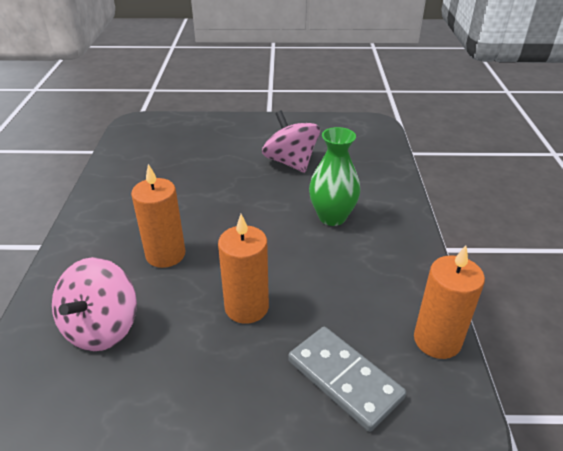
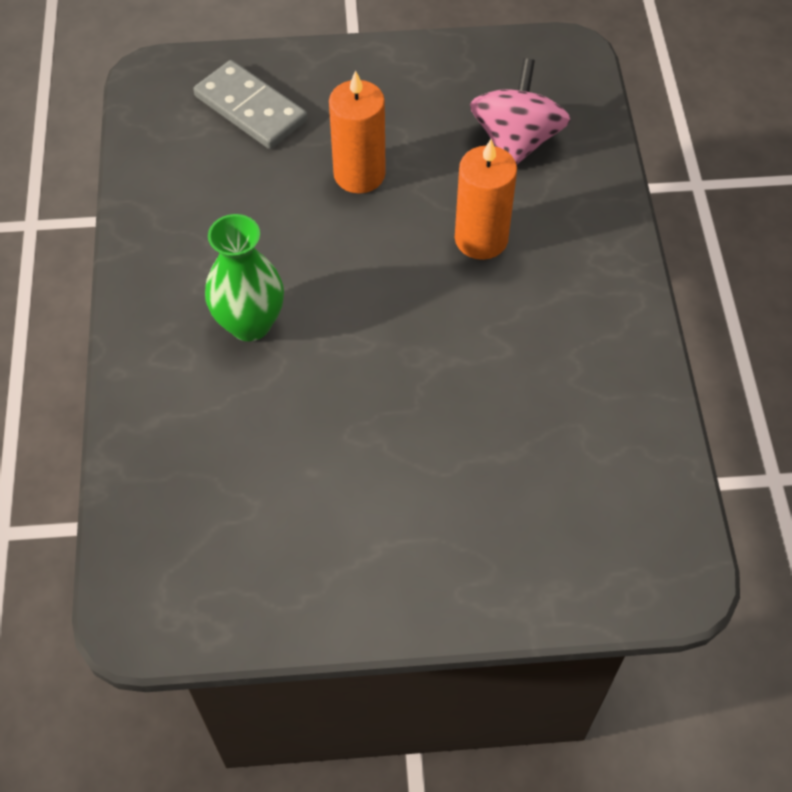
camera: 175 degrees right, 20 degrees up
pink spinning top [262,111,320,173] -> none
orange candle [414,245,485,359] -> none

